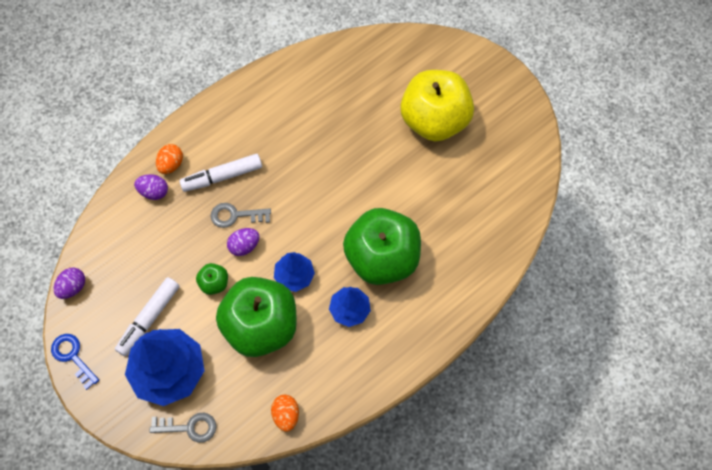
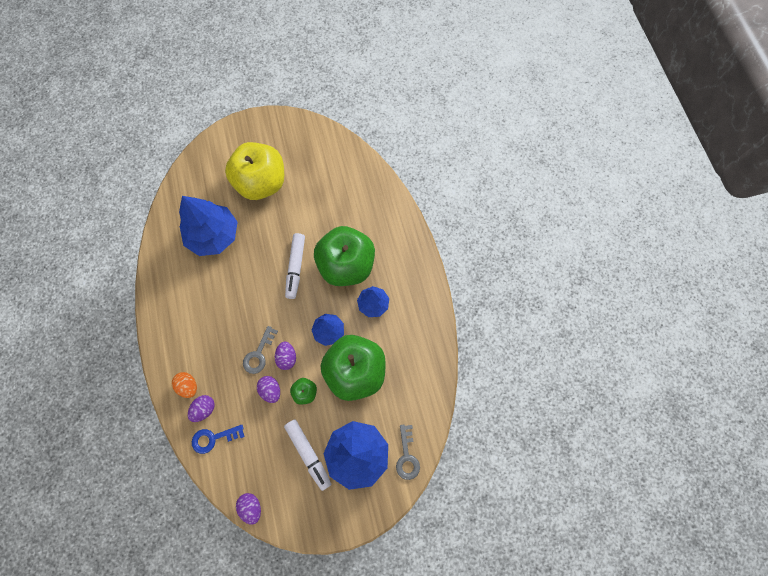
camera: 65 degrees left, 5 degrees up
blue key [51,334,99,390] -> blue key moved to [192,425,244,454]
grey key [150,413,216,443] -> grey key turned 150 degrees clockwise [396,425,420,480]
white marker [179,154,262,192] -> white marker moved to [285,233,305,299]
orange egg [271,395,299,432] -> none
none -> blue tree [179,196,237,256]
none -> purple egg [257,376,280,403]

